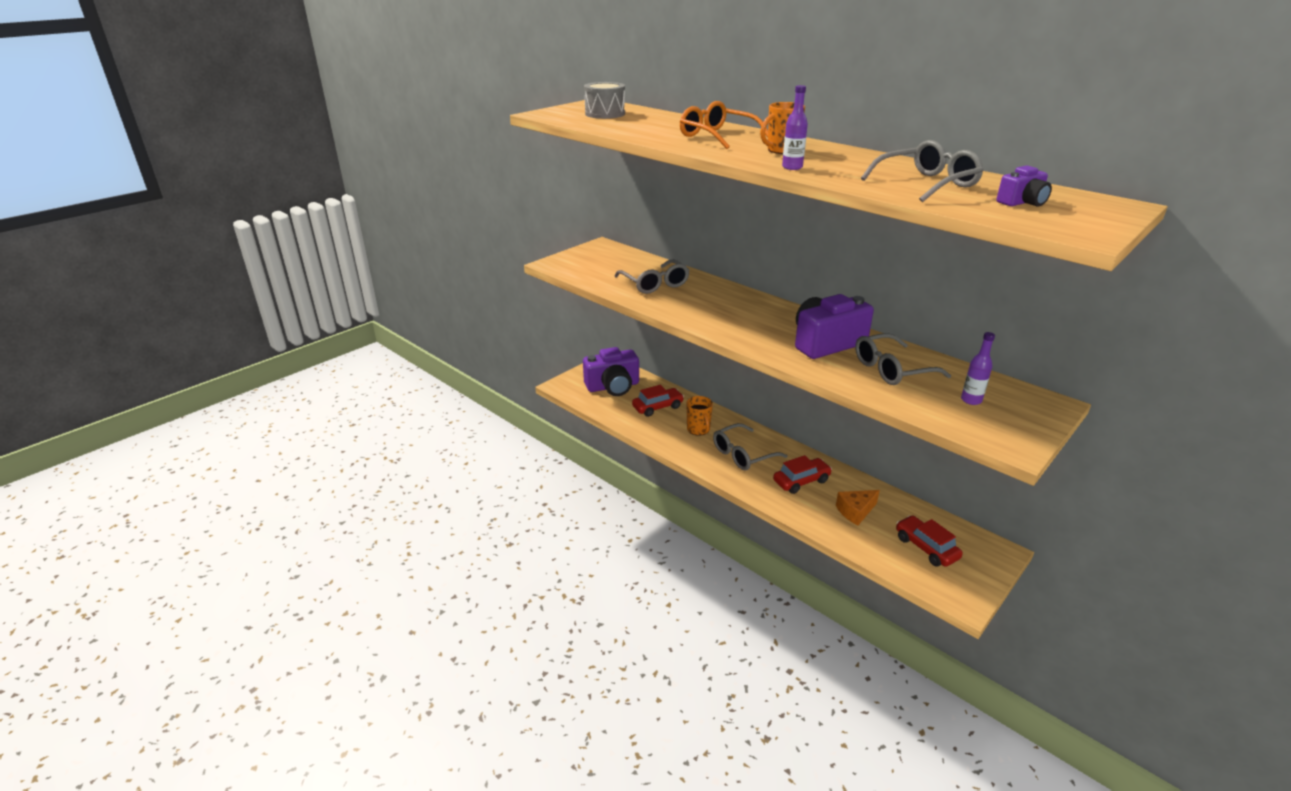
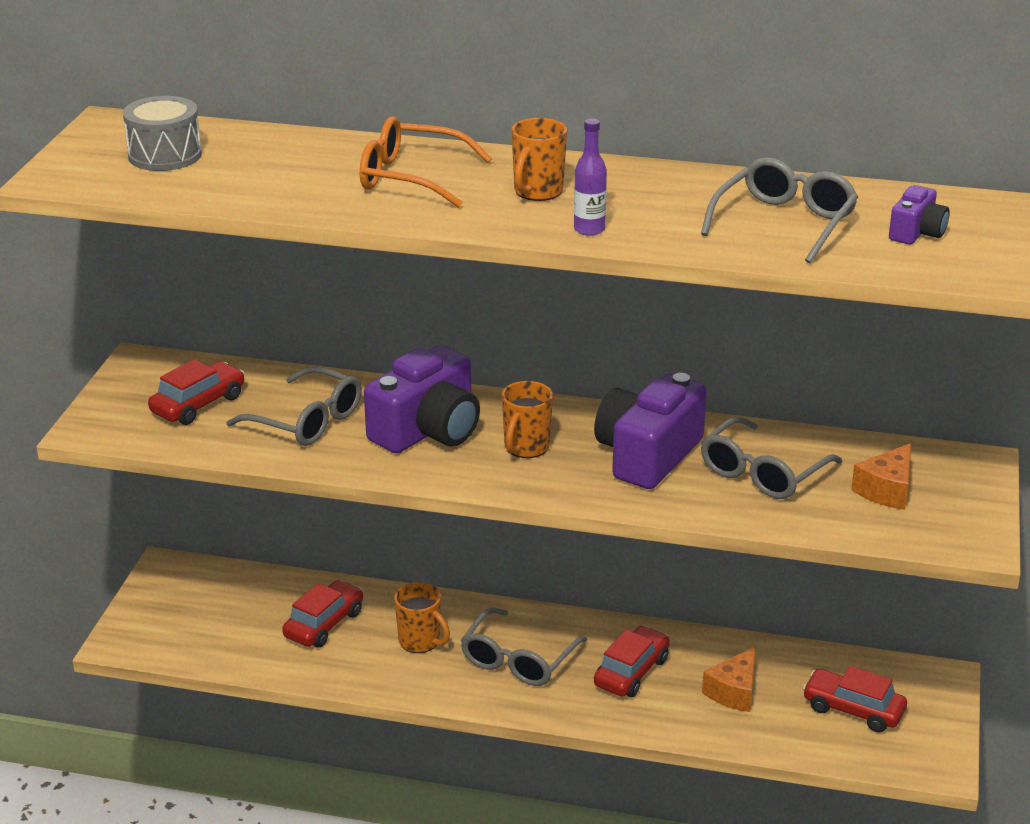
camera: 30 degrees left, 0 degrees up
purple camera [583,347,639,396] -> purple camera moved to [364,345,480,453]
purple bottle [961,332,995,405] -> orange cheese [851,443,911,510]
none -> red car [148,359,245,425]
none -> orange mug [502,381,553,458]

